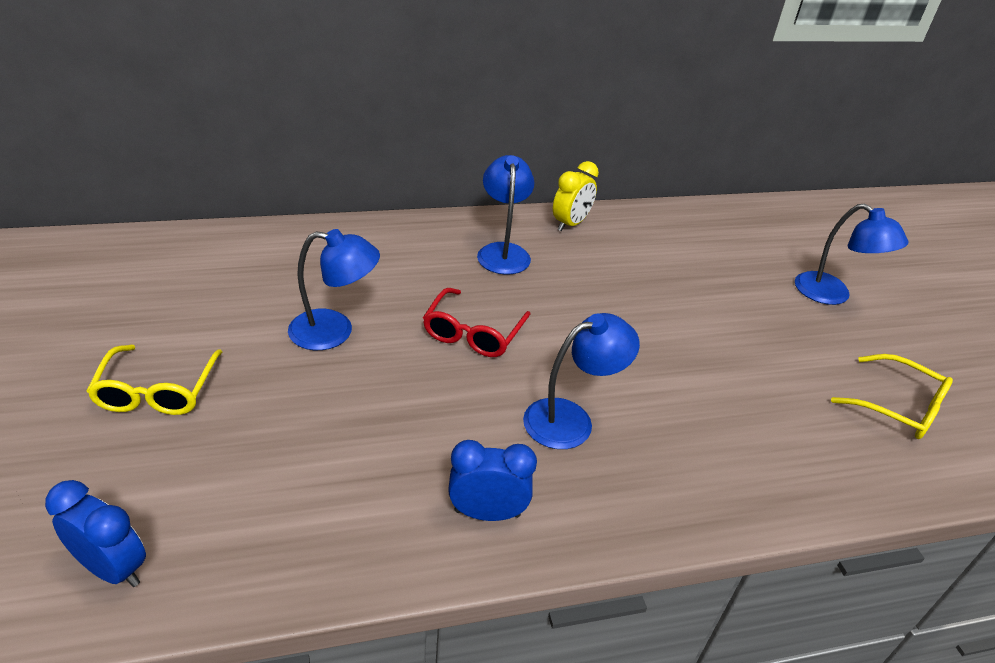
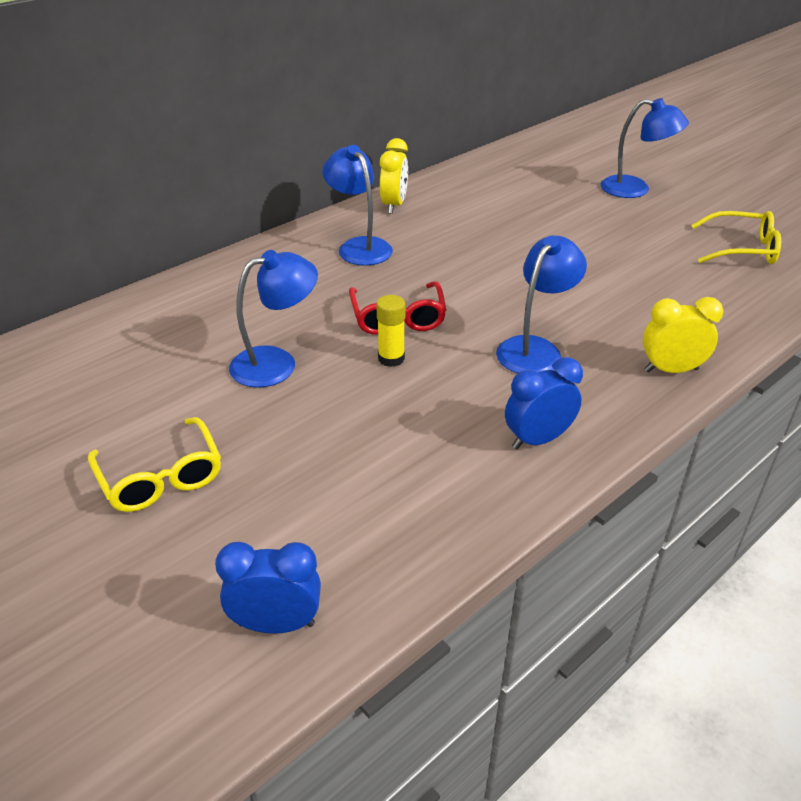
camera: 25 degrees left, 0 degrees up
none -> yellow glue stick [376,295,405,367]
none -> yellow clock [643,297,724,373]

